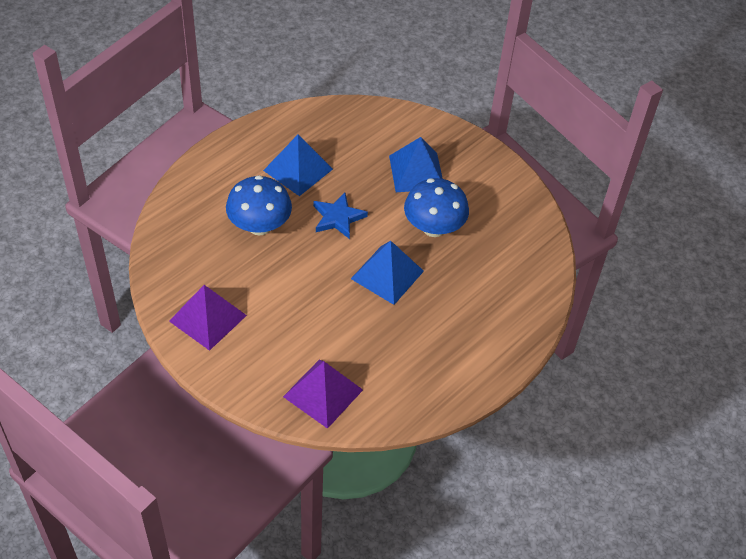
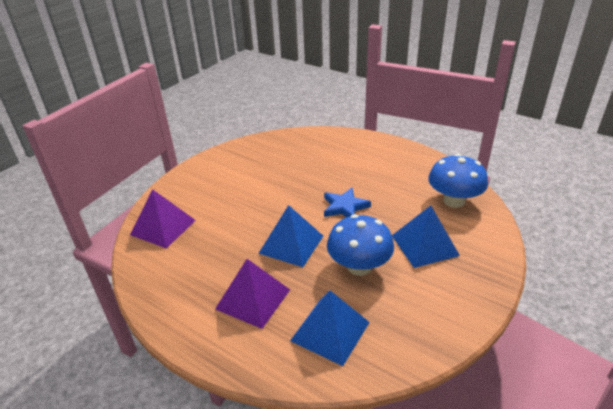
camera: 85 degrees right, 15 degrees down
purple pyramid [169,285,247,351] -> purple pyramid moved to [215,259,290,329]
blue mushroom [226,175,292,236] -> blue mushroom moved to [428,154,488,208]
blue pyramid [263,135,333,196] -> blue pyramid moved to [290,290,370,366]

